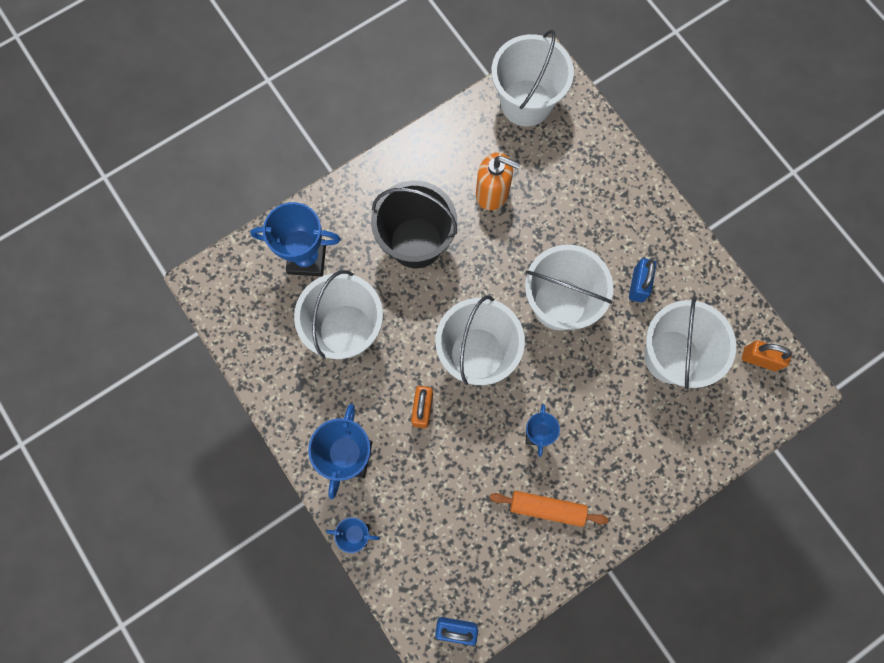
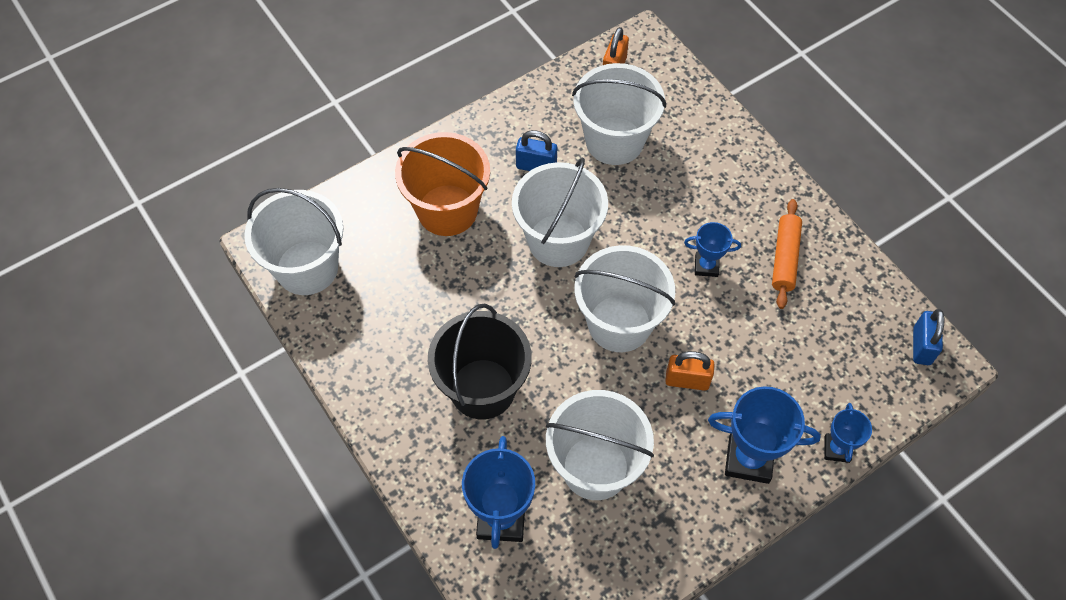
camera: 90 degrees left, 15 degrees down
orange soap dispenser [476,153,521,210] -> none
none -> orange bucket [395,132,490,236]

